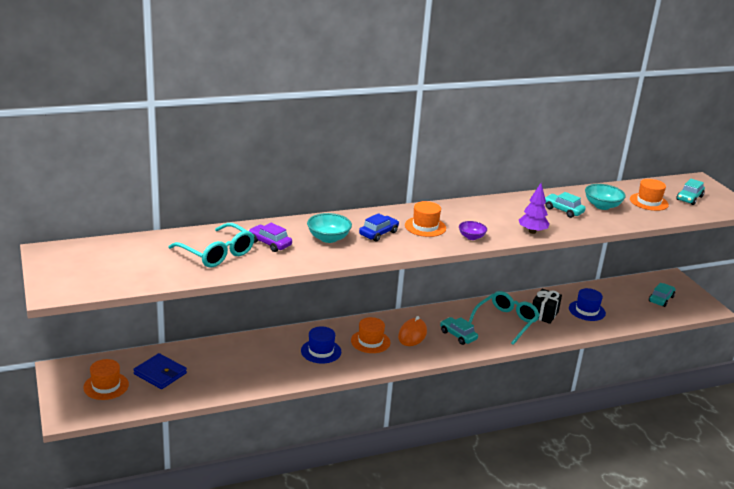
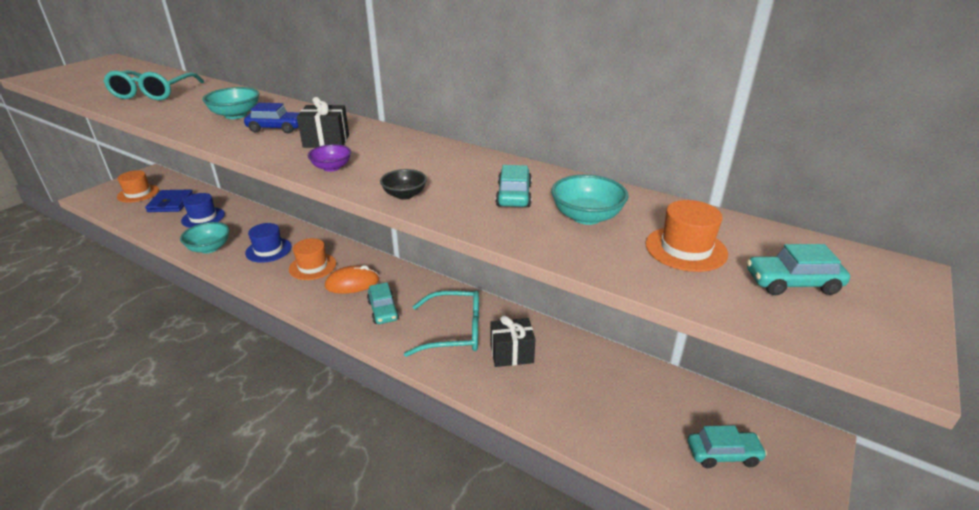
camera: 55 degrees right, 5 degrees up
purple car [248,223,292,252] -> none
orange hat [405,201,446,237] -> black gift [297,97,349,148]
turquoise car [440,317,478,345] -> turquoise car turned 150 degrees clockwise [367,282,399,324]
purple tree [519,183,549,234] -> black bowl [380,169,427,200]
blue hat [569,288,606,321] -> blue hat moved to [181,193,225,228]
none -> turquoise bowl [180,222,230,253]

